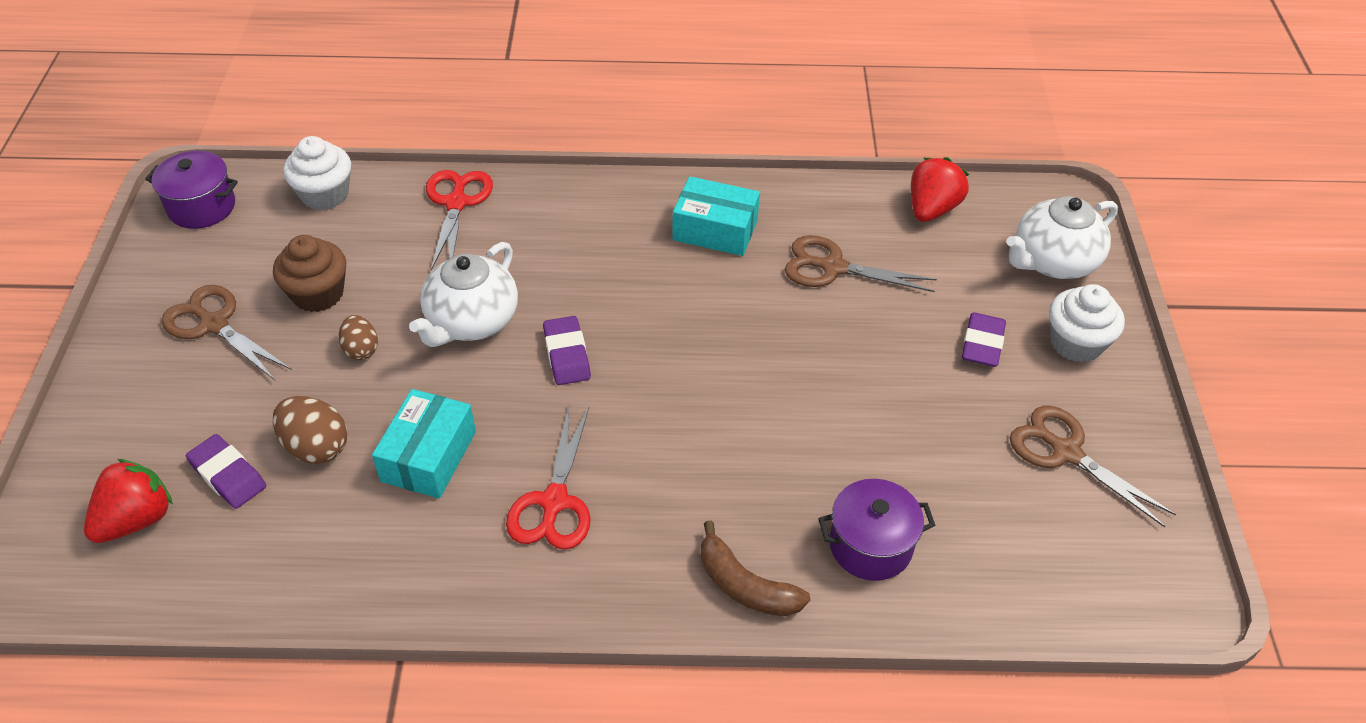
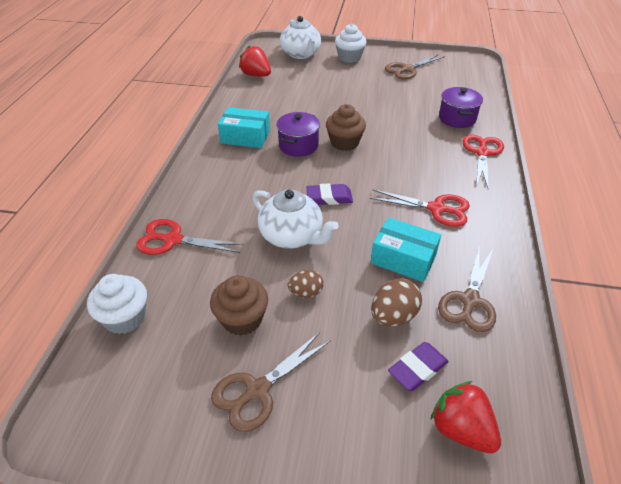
camera: 80 degrees left, 5 degrees down
purple pot [145,151,238,229] -> purple pot moved to [276,112,320,157]
turquoise box [672,176,760,256] -> turquoise box turned 75 degrees clockwise [218,107,270,148]
brown banana [701,521,810,616] -> red scissors [462,134,504,188]
brown scissors [785,235,937,292] -> brown scissors moved to [438,245,496,332]
purple eraser [962,312,1006,367] -> none
none -> brown cupcake [326,104,366,151]

